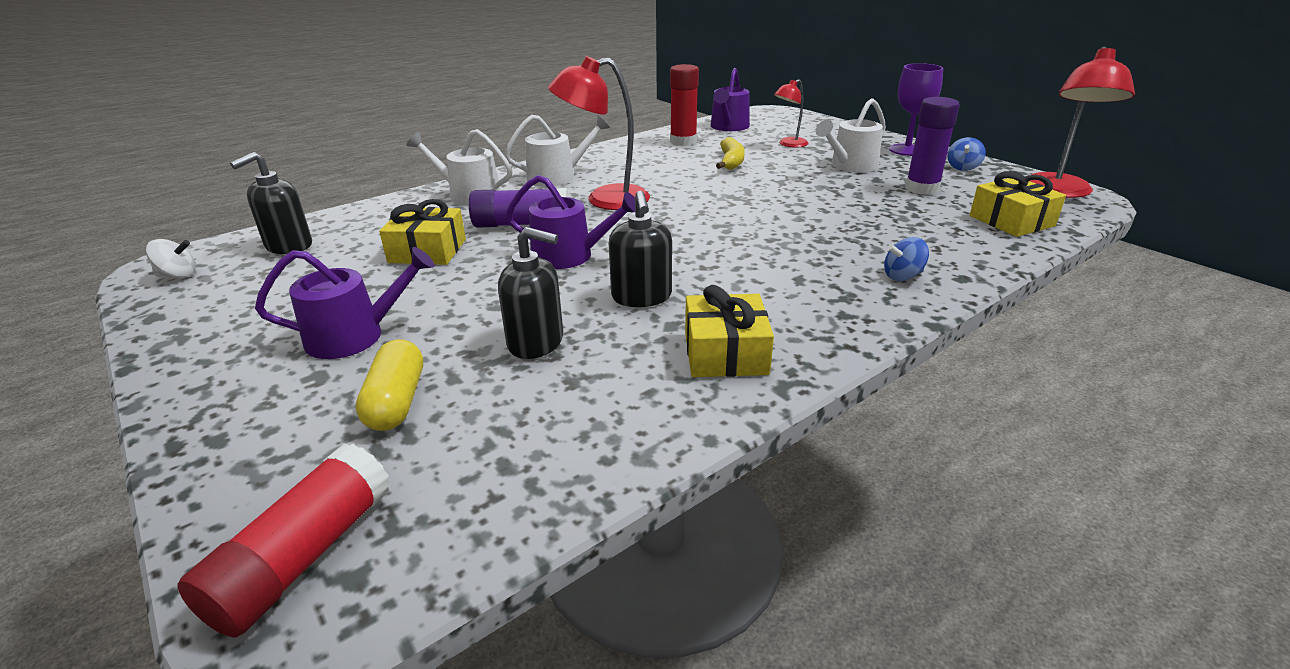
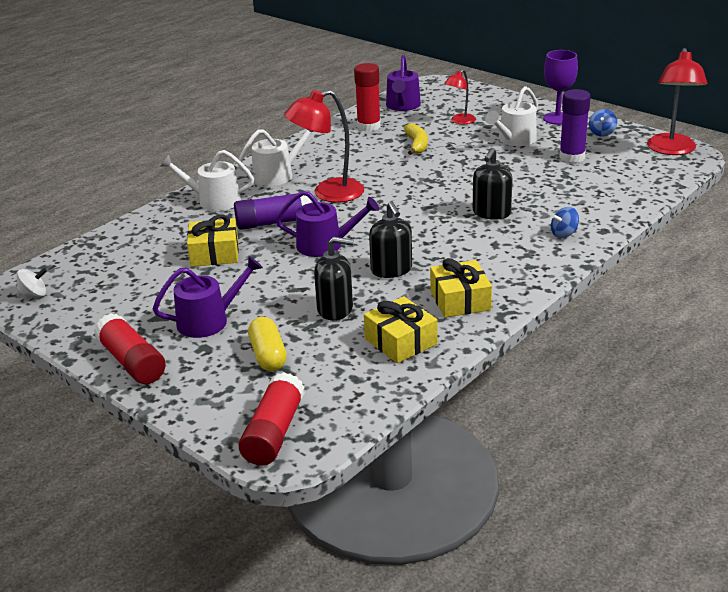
camera: 10 degrees left, 0 degrees up
black soap dispenser [230,152,312,254] -> black soap dispenser moved to [473,148,513,220]
yellow gift [970,171,1066,237] -> yellow gift moved to [364,296,437,363]
none -> red glue stick [94,313,166,384]

